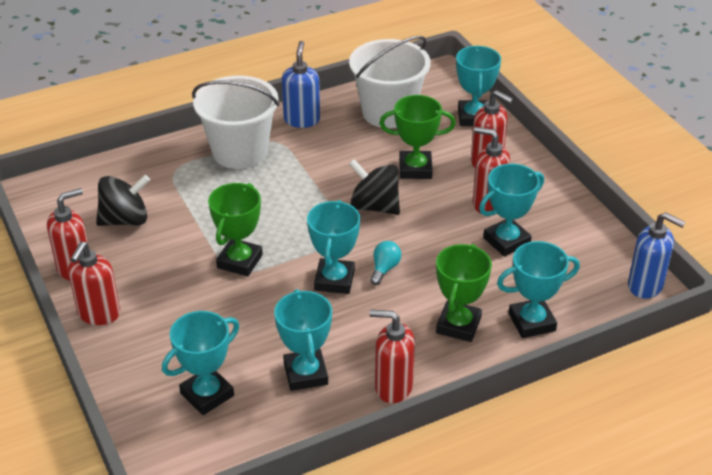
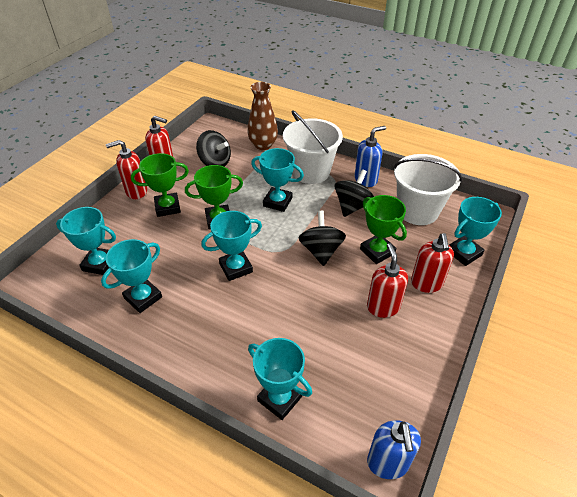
camera: 55 degrees right, 5 degrees up
red soap dispenser [369,310,415,403] -> none
turquoise light bulb [370,241,401,285] -> none
green trophy [436,244,492,342] -> green trophy moved to [131,153,189,217]
turquoise trophy [479,164,544,257] -> turquoise trophy moved to [251,148,304,212]
none -> brown vase [247,82,278,150]
none -> black spinning top [335,170,374,217]

